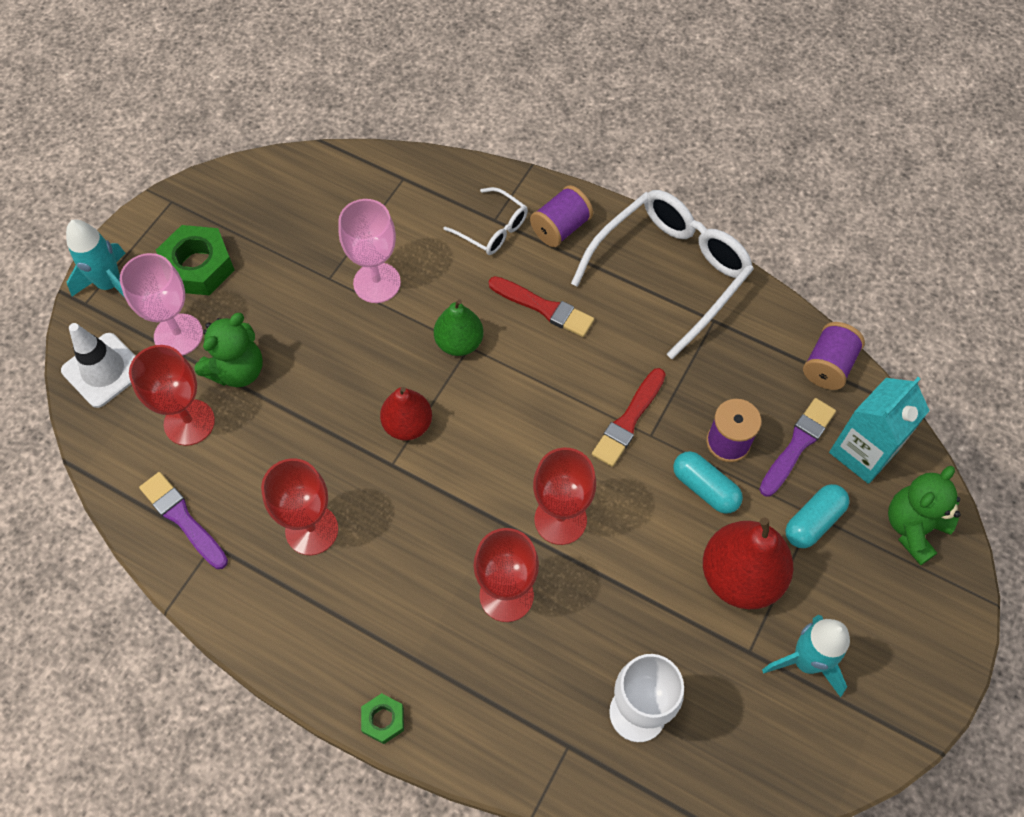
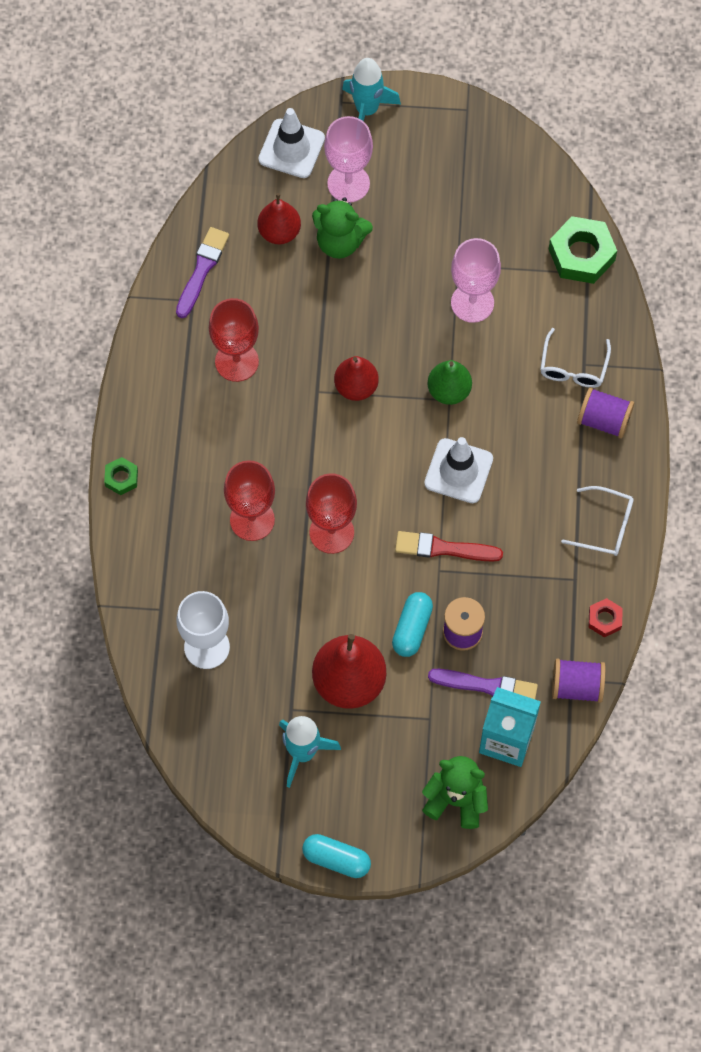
camera: 65 degrees right, 5 degrees up
red goblet [129,345,215,446] -> red pear [257,193,301,244]
green nut [156,225,234,295] -> green nut moved to [549,216,617,284]
red brush [489,276,594,337] -> none
white glasses [571,190,754,360] -> white glasses [561,486,634,556], size x0.50
turquoise capsule [785,484,850,548] -> turquoise capsule moved to [302,834,371,878]
none -> white traffic cone [424,437,493,503]
none -> red nut [588,598,623,637]

